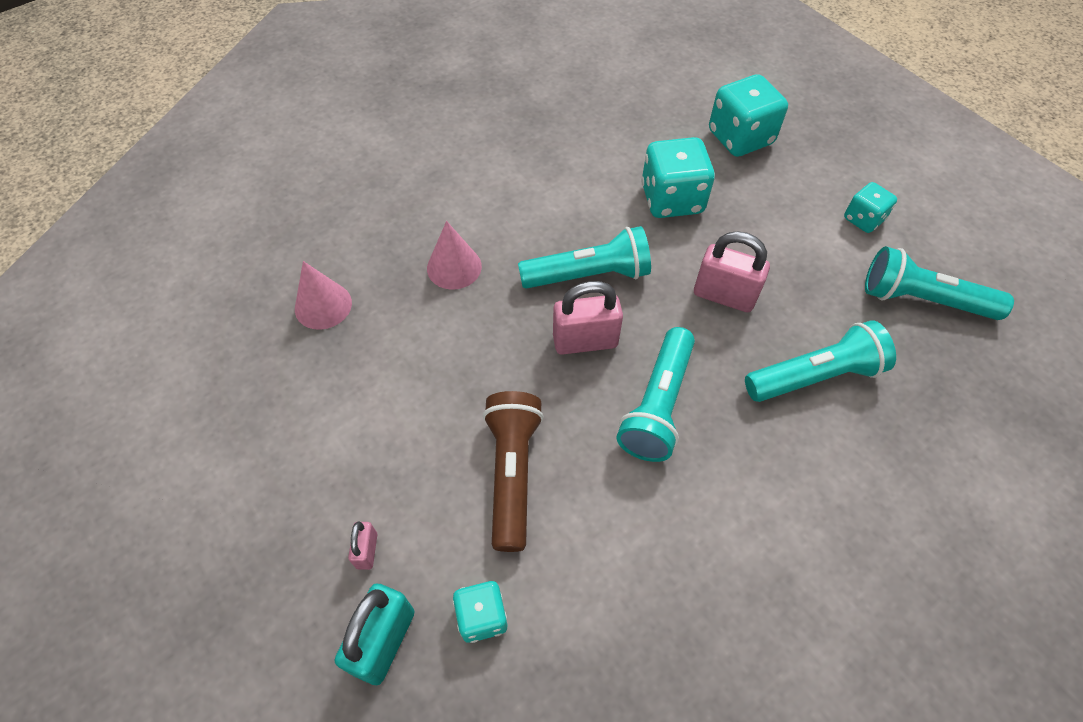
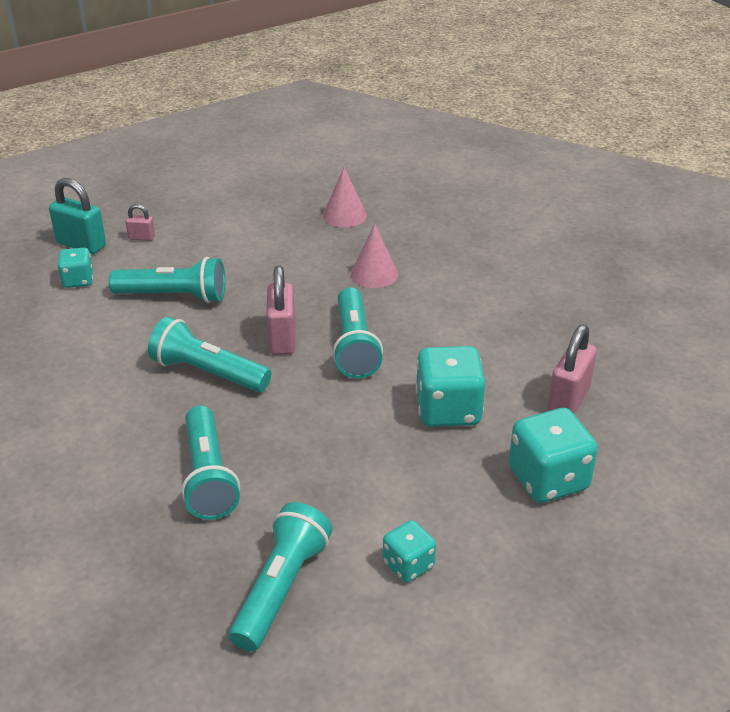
camera: 95 degrees right, 20 degrees down
brown flashlight [483,391,544,552] -> turquoise flashlight [109,257,225,303]
pink padlock [694,231,770,312] -> pink padlock moved to [548,325,597,415]

